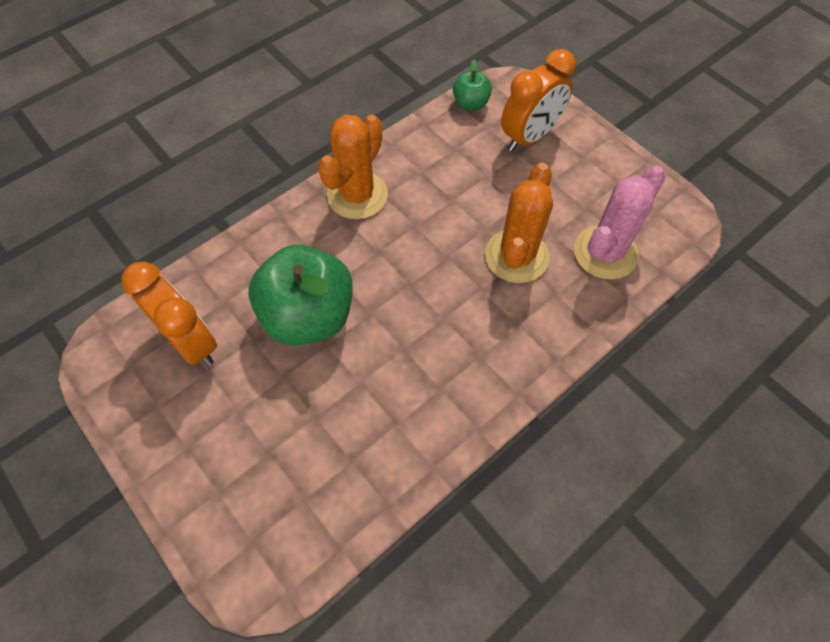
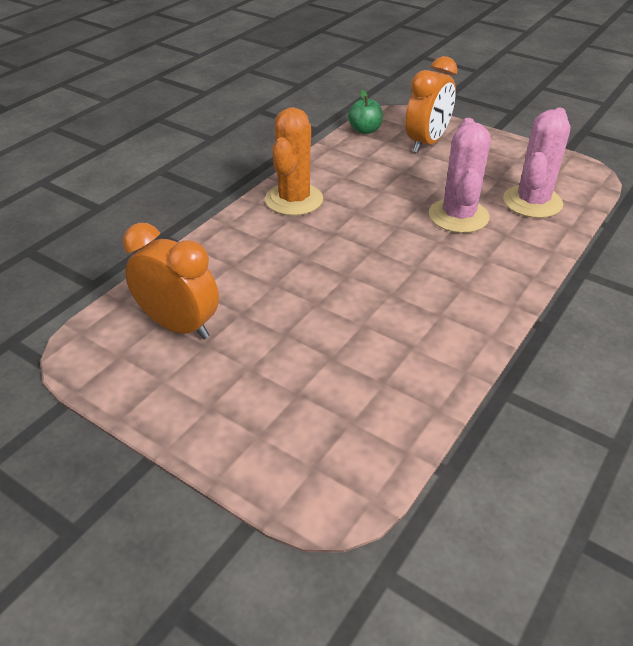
camera: 15 degrees left, 20 degrees down
green apple [249,245,353,345] -> none
orange cactus [485,163,553,283] -> pink cactus [429,118,491,233]

